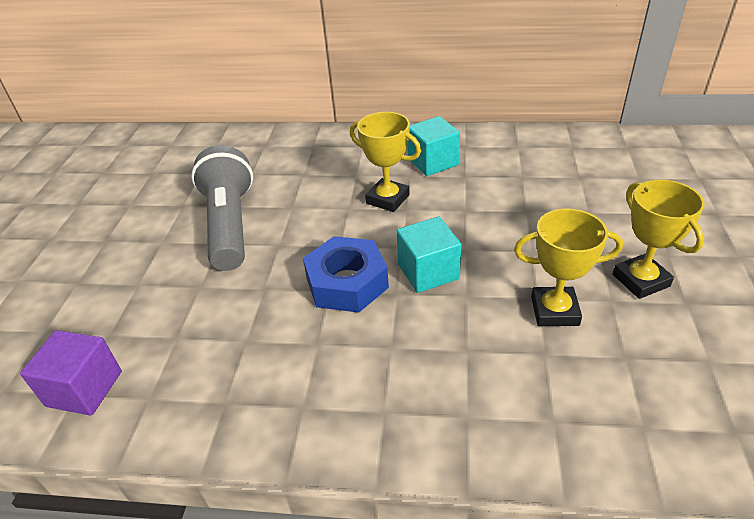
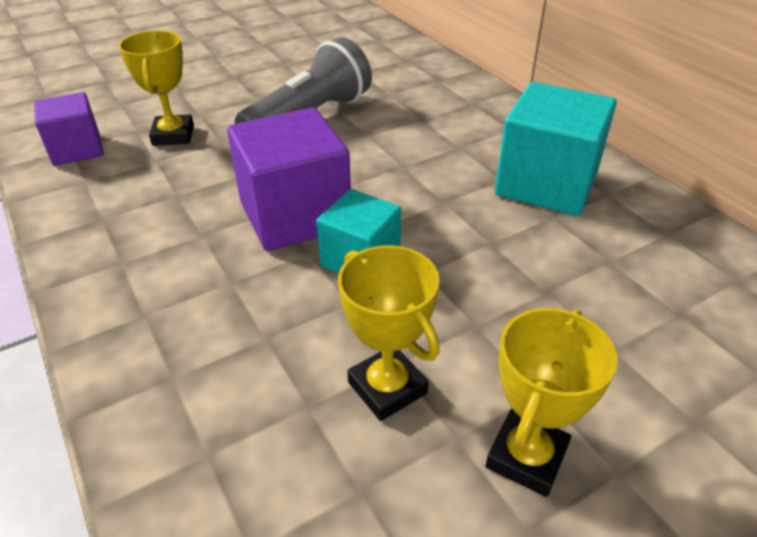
camera: 50 degrees right, 0 degrees up
blue nut [303,236,389,313] -> purple cube [227,108,351,251]
yellow trophy [350,112,421,212] -> yellow trophy moved to [118,30,194,146]
turquoise cube [407,116,460,176] -> turquoise cube [495,82,617,216], size x1.63

